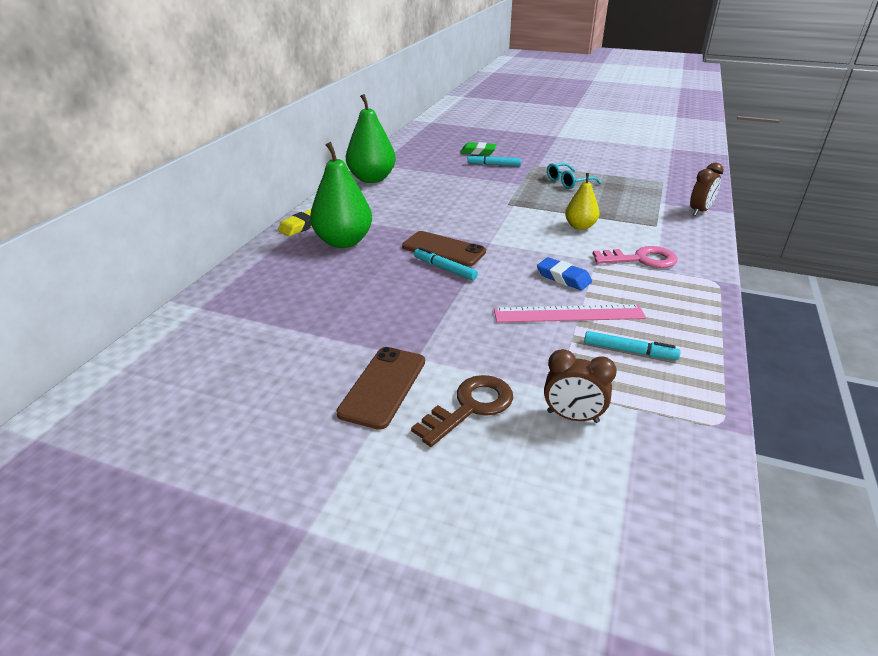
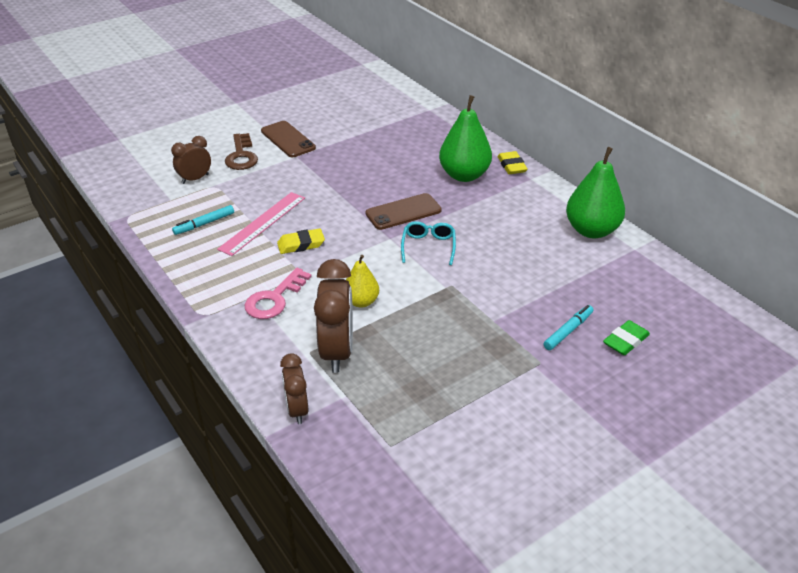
camera: 125 degrees right, 5 degrees up
turquoise marker [414,247,478,280] -> none
blue eraser [537,257,592,290] -> yellow eraser [277,228,325,254]
turquoise glasses [547,163,601,189] -> turquoise glasses moved to [401,221,456,265]
none -> brown clock [314,259,353,373]

